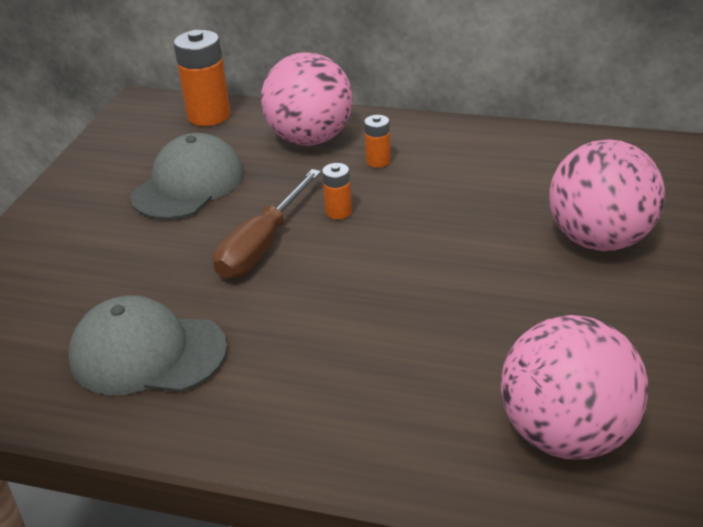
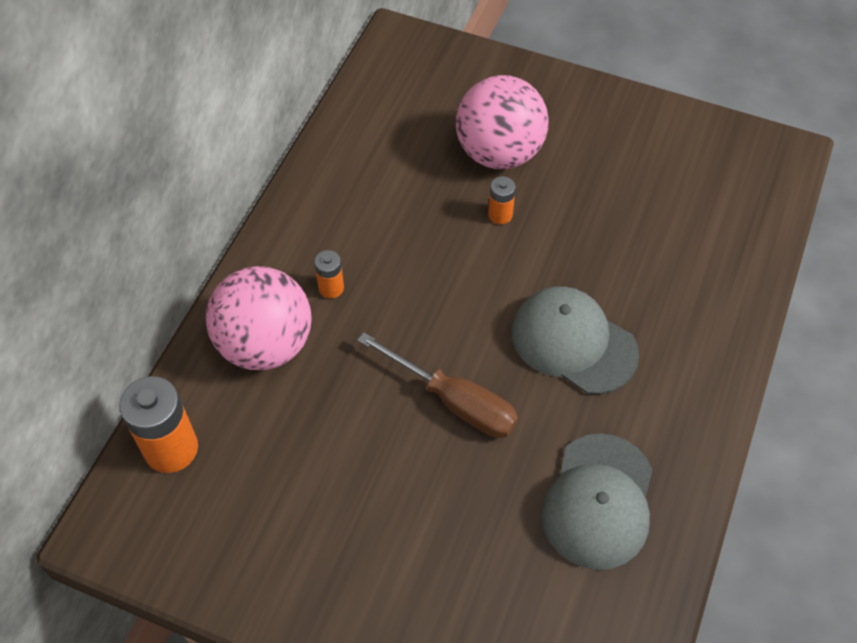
camera: 85 degrees left, 20 degrees up
grey cap [130,133,244,220] -> grey cap moved to [512,286,639,394]
orange battery [322,163,352,219] -> orange battery moved to [488,176,516,224]
pink ball [501,315,648,459] -> none

